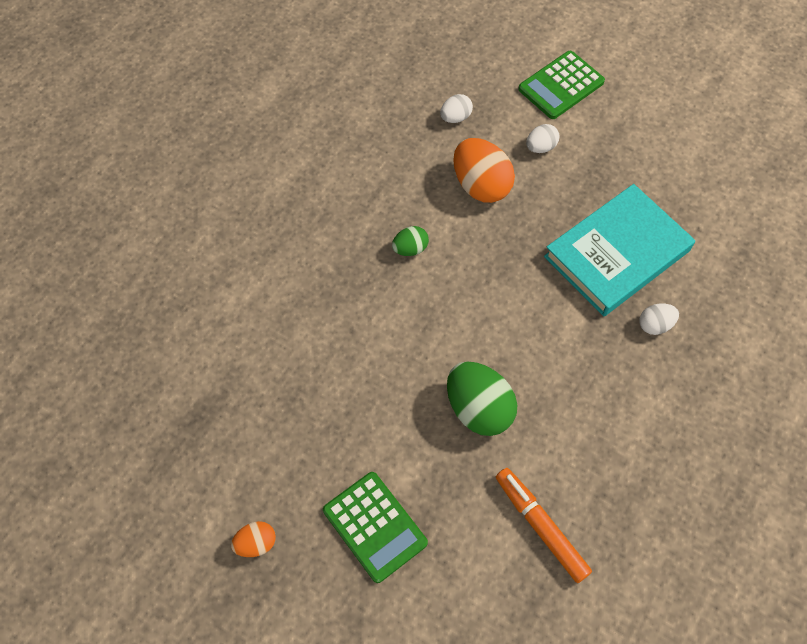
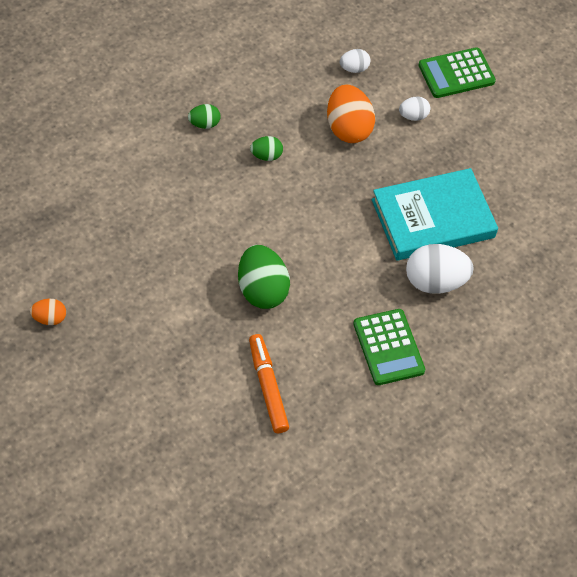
camera: 15 degrees right, 5 degrees down
green calculator [323,472,428,583] -> green calculator moved to [353,309,425,385]
white egg [640,304,679,335] -> white egg [406,244,474,294], size x1.92
none -> green egg [188,104,220,129]

